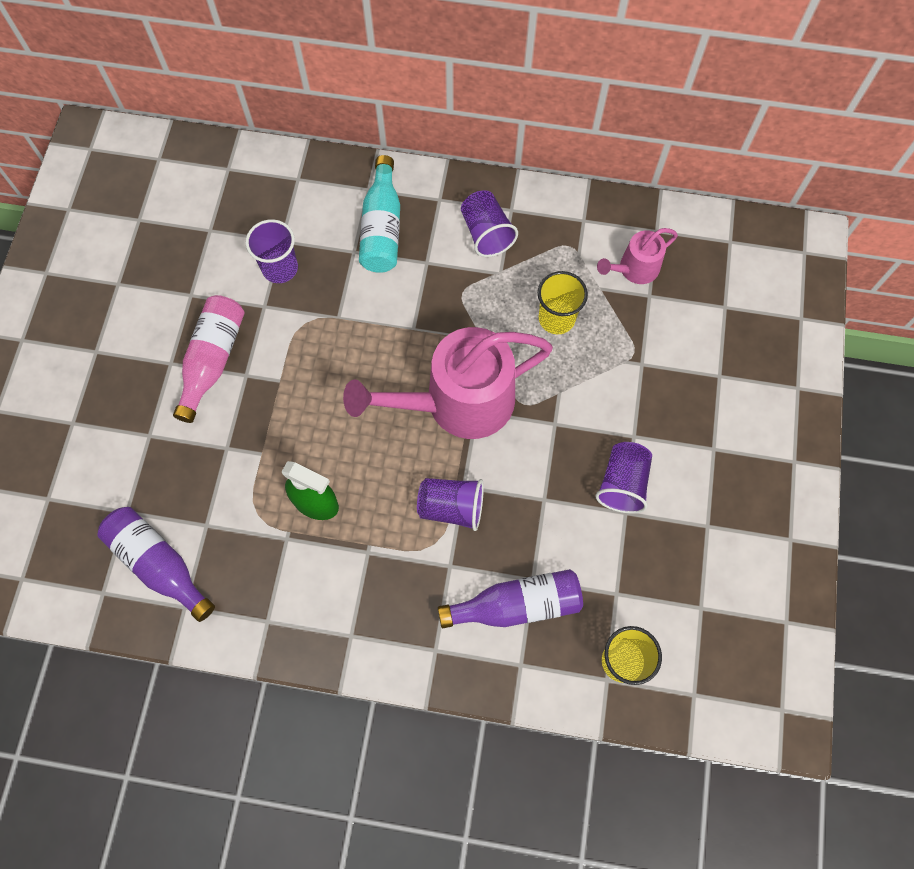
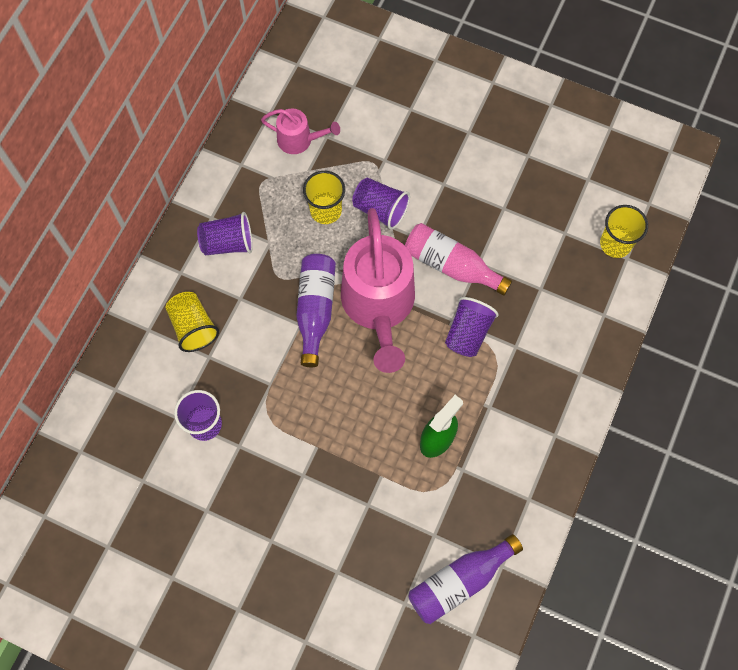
camera: 75 degrees left, 0 degrees up
pink bottle [173,295,244,423] -> pink bottle moved to [405,223,512,296]
turquoise bottle [359,155,400,273] -> yellow cup [166,292,219,352]
purple bottle [438,569,583,628] -> purple bottle moved to [296,254,336,367]
purple cup [595,442,652,514] -> purple cup moved to [352,177,410,230]
pink watering can [597,228,678,284] -> pink watering can turned 60 degrees counterclockwise [261,108,340,154]

